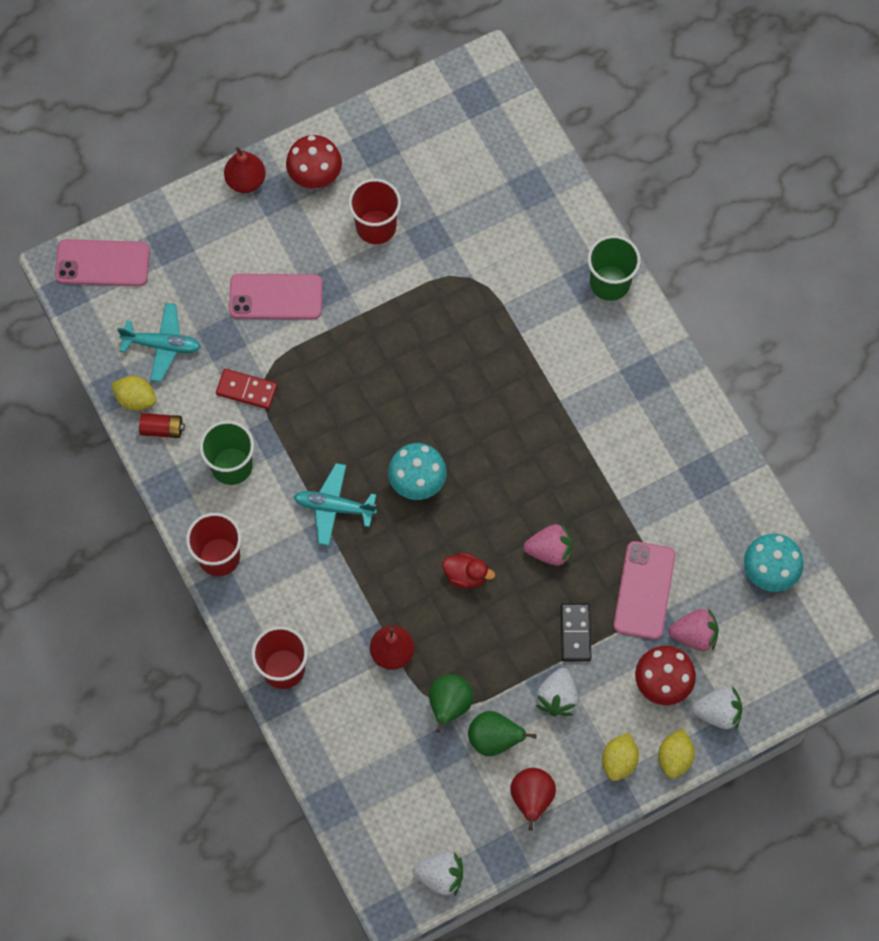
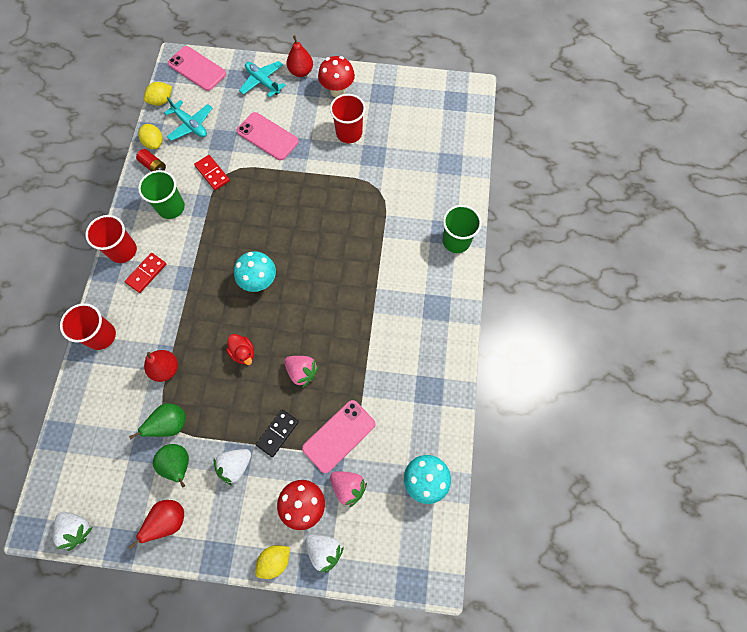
camera: 35 degrees right, 0 degrees up
turquoise plane [294,463,377,546] -> turquoise plane moved to [239,61,286,97]
yellow lemon [602,732,639,781] -> yellow lemon moved to [144,82,172,106]
none -> red domino [125,253,166,293]

